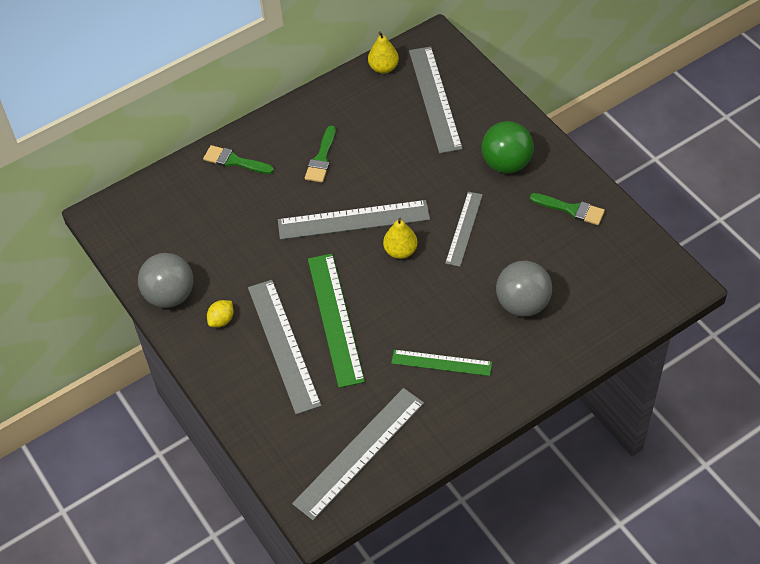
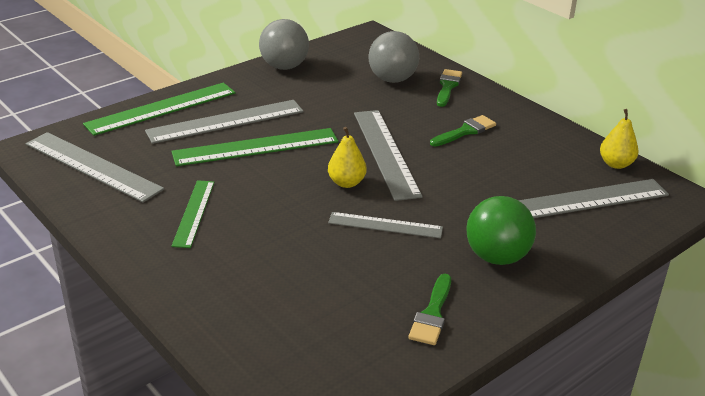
camera: 80 degrees right, 20 degrees down
yellow lemon [207,300,234,327] -> none
green brush [305,126,336,183] -> green brush turned 135 degrees clockwise [430,115,496,147]
grey ball [496,261,552,317] -> grey ball moved to [368,31,419,83]
none -> green ruler [83,83,236,136]

